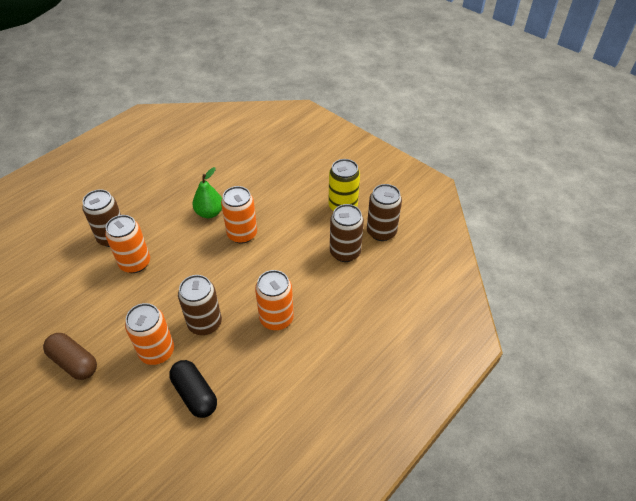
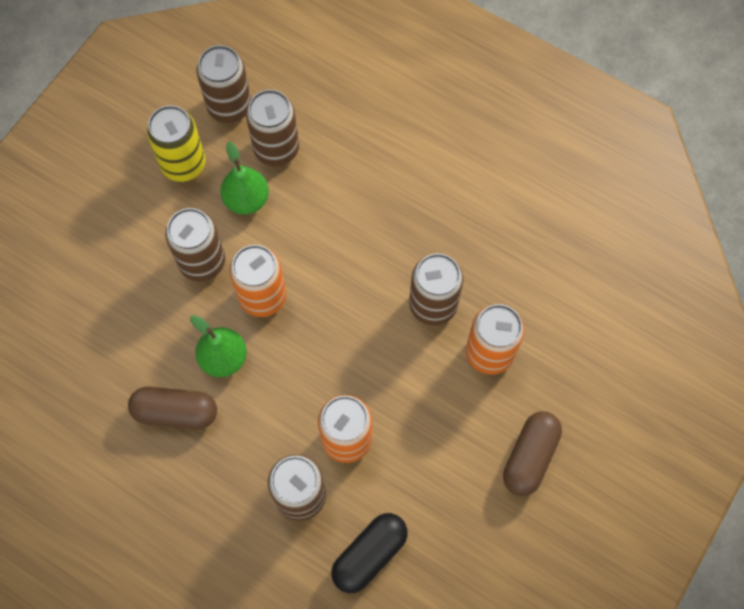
camera: 100 degrees left, 20 degrees up
black capsule [169,360,217,418] -> black capsule moved to [331,513,408,593]
orange can [255,270,294,330] -> none
none -> brown capsule [128,387,217,429]
none -> brown can [165,208,225,282]
none -> green pear [220,141,269,215]

